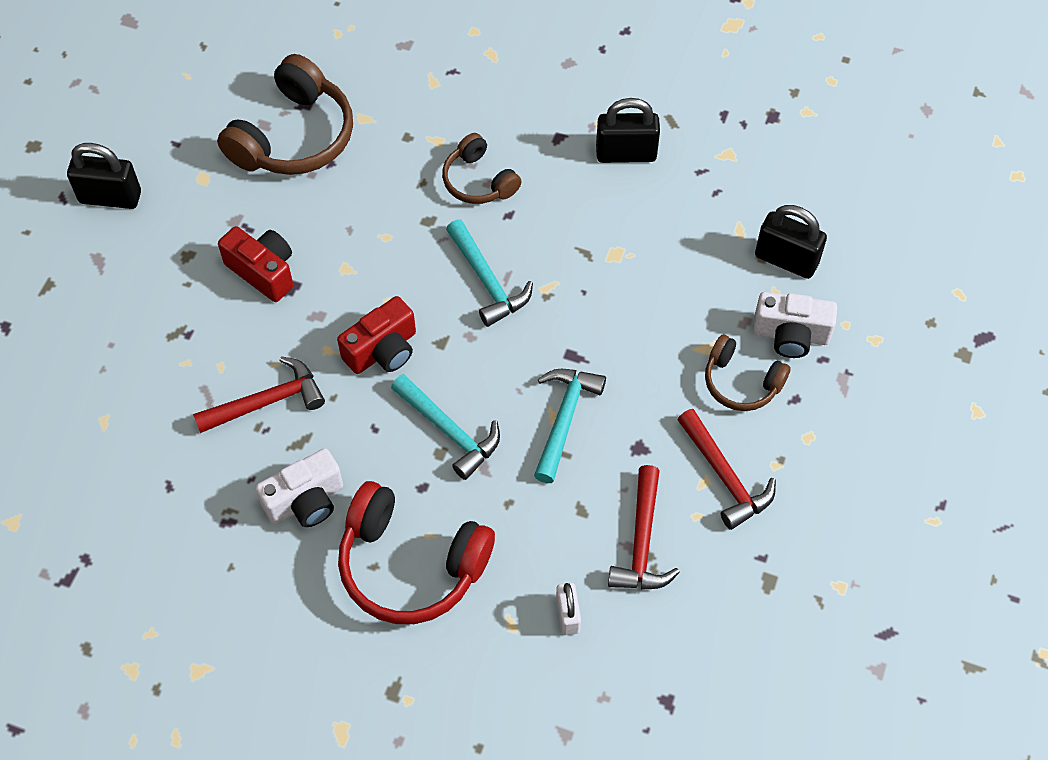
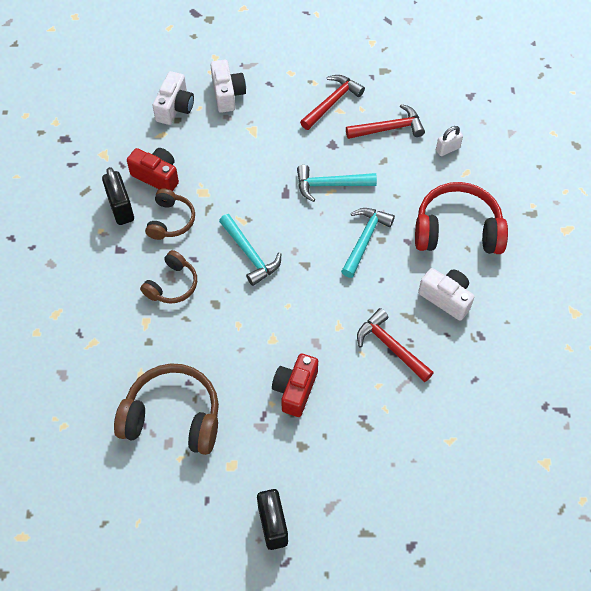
camera: 110 degrees left, 0 degrees up
red camera [337,296,416,374] -> red camera moved to [127,148,179,191]
red headphones [338,481,495,624] -> red headphones turned 90 degrees counterclockwise [415,182,508,254]
turquoise hammer [446,219,533,327] -> turquoise hammer turned 105 degrees clockwise [219,214,281,286]
brown headphones [705,335,791,411] -> brown headphones moved to [145,188,195,240]
black padlock [755,205,827,279] -> white camera [153,71,194,125]

